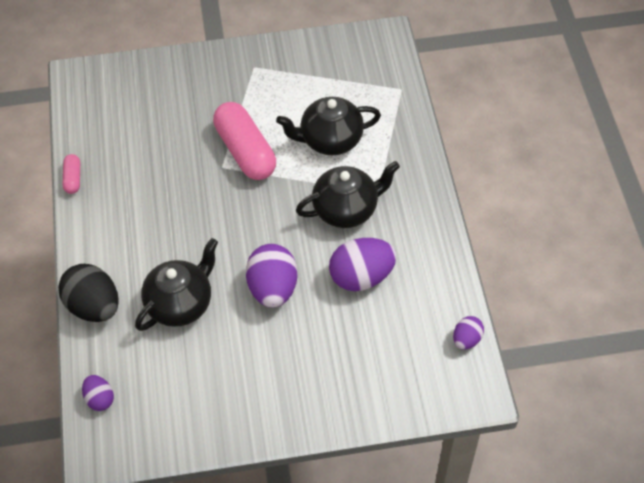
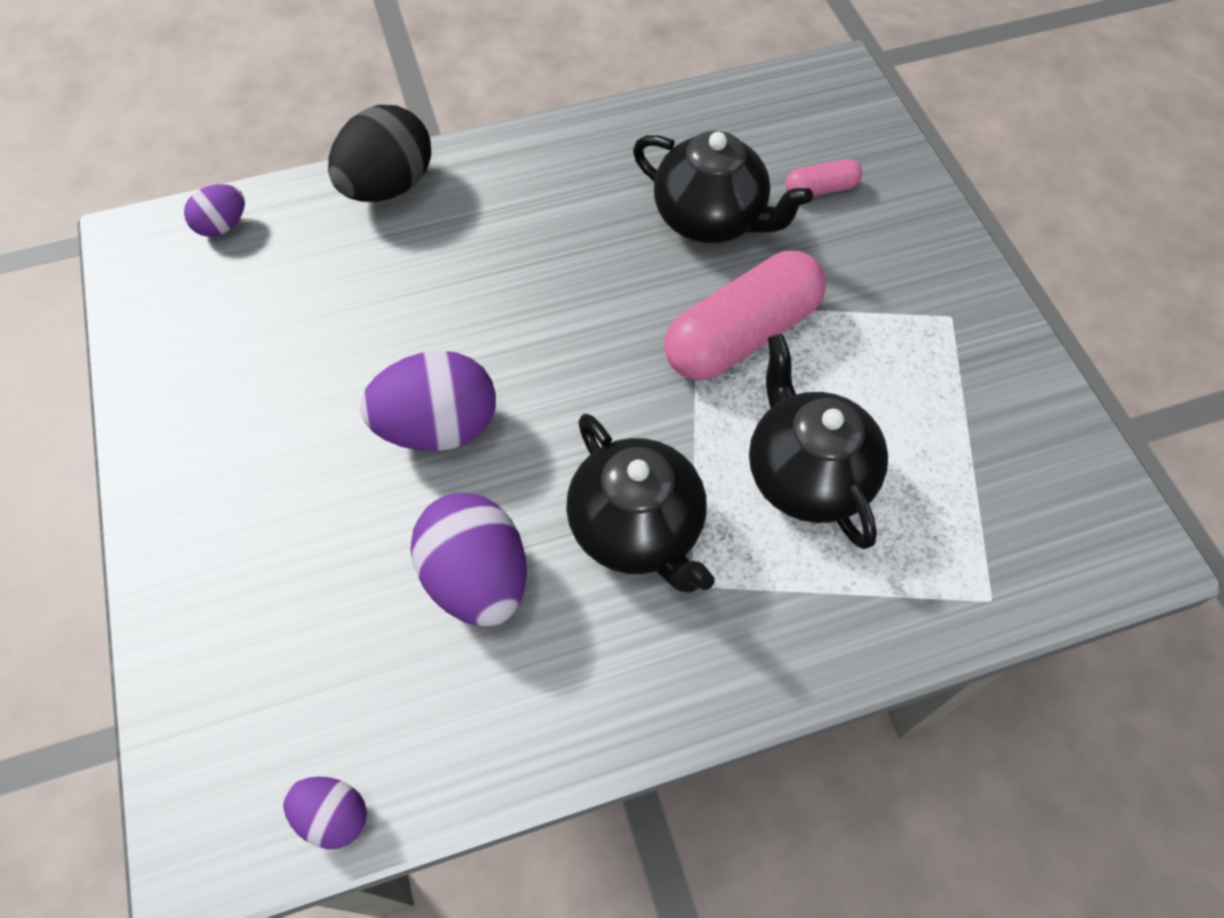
camera: 80 degrees right, 5 degrees up
pink capsule [63,154,80,194] -> pink capsule moved to [786,159,862,196]
black teapot [135,238,218,331] -> black teapot moved to [633,131,813,243]

